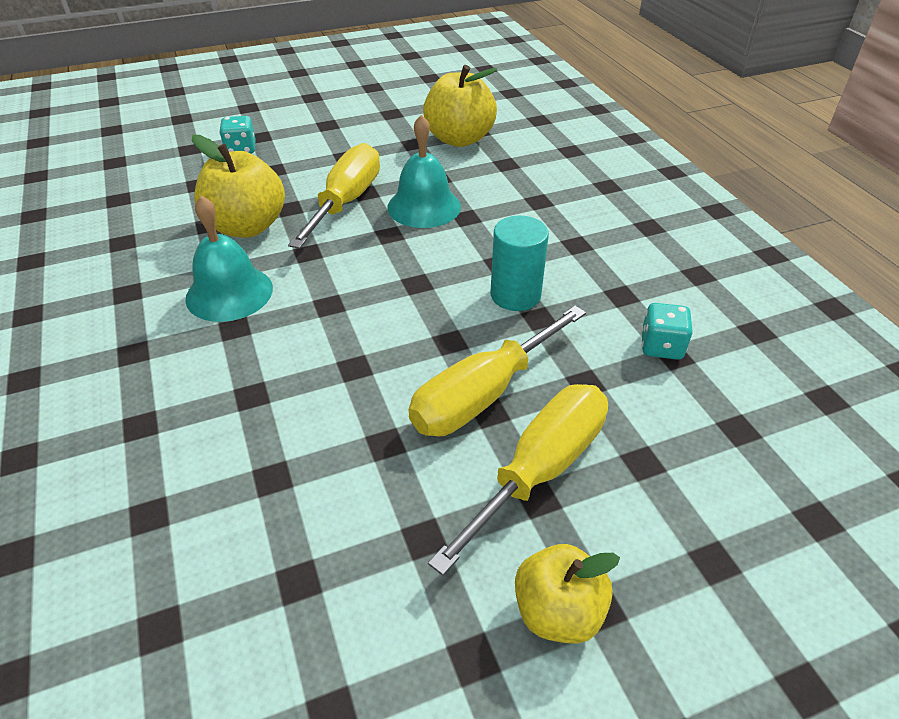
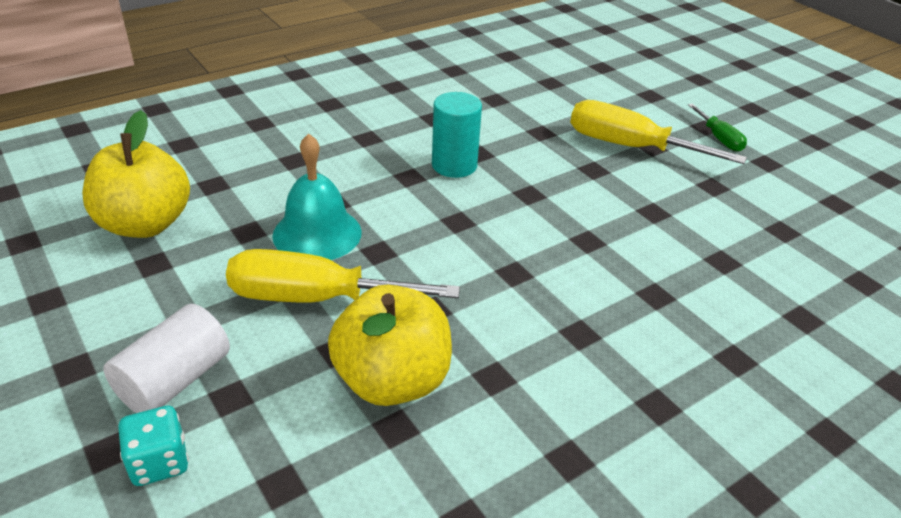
camera: 105 degrees left, 5 degrees down
turquoise bell [185,196,273,322] -> none
yellow screwdriver [409,306,586,436] -> none
yellow apple [515,544,620,643] -> green screwdriver [688,104,747,152]
turquoise dice [641,303,693,360] -> none
none -> white cylinder [103,304,230,413]

